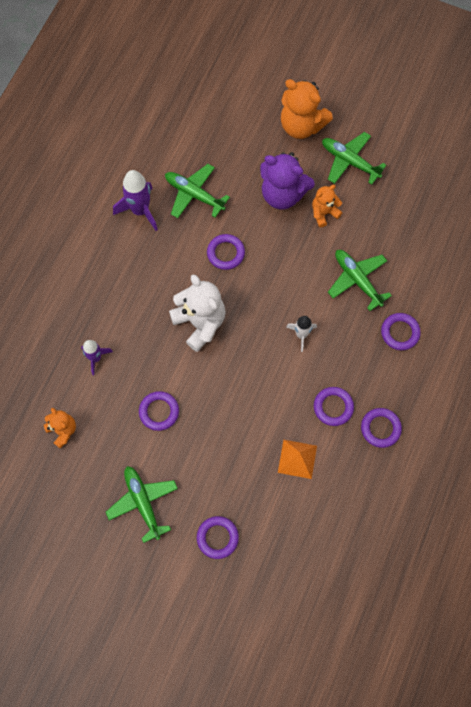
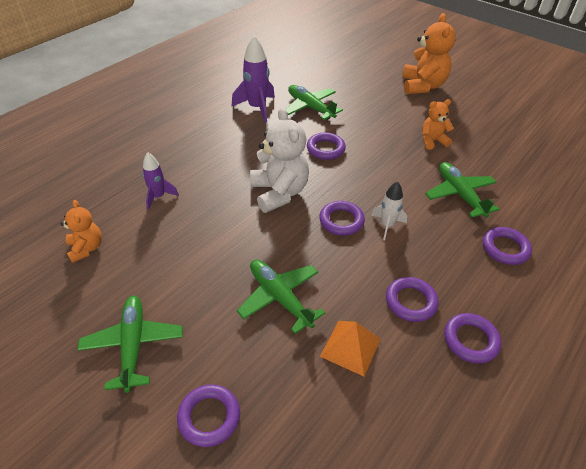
camera: 15 degrees right, 25 degrees down
purple ring [139,391,179,431] -> purple ring moved to [319,201,365,236]
purple teddy bear [260,152,315,209] -> none
orange teddy bear [281,79,333,139] -> orange teddy bear turned 135 degrees counterclockwise [402,13,456,94]
green plane [322,132,386,185] -> green plane moved to [237,260,325,334]

